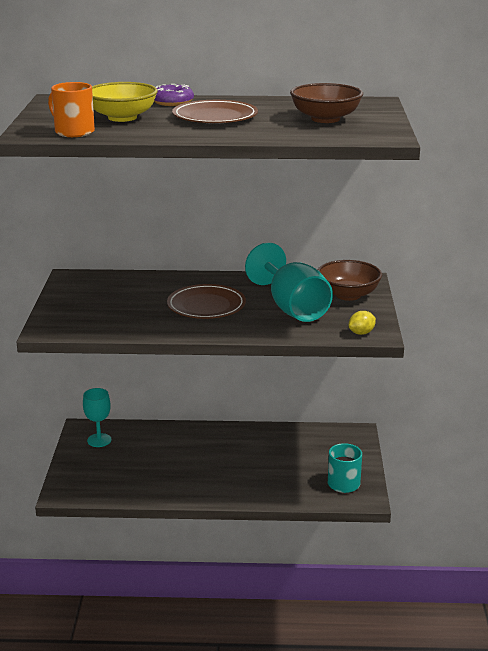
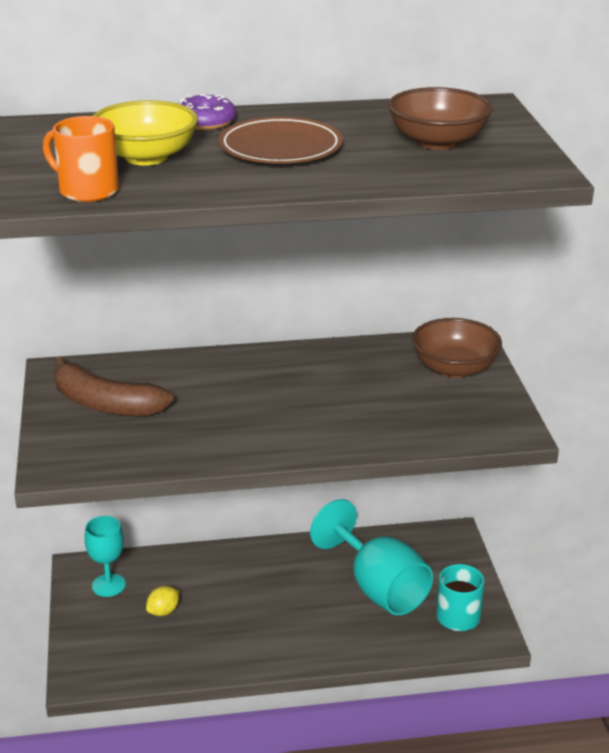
camera: 10 degrees left, 5 degrees up
brown plate [167,284,246,319] -> none
turquoise goblet [245,242,333,322] -> turquoise goblet moved to [310,499,433,615]
yellow lemon [349,311,376,335] -> yellow lemon moved to [146,586,179,616]
none -> brown banana [54,356,174,416]

